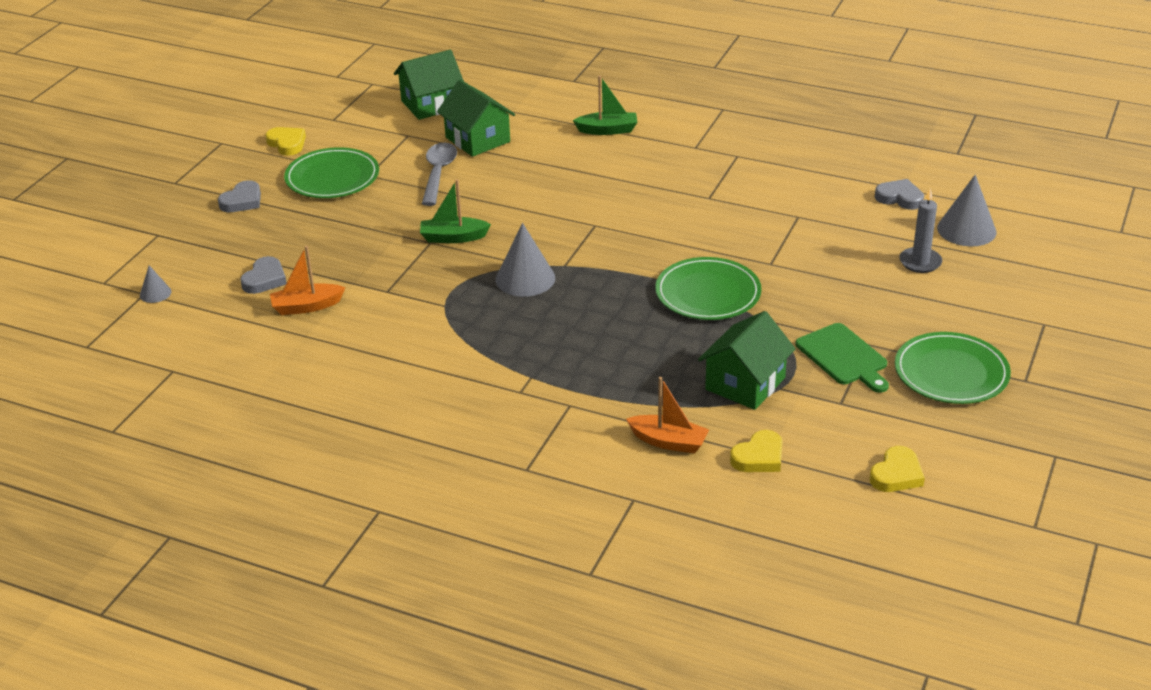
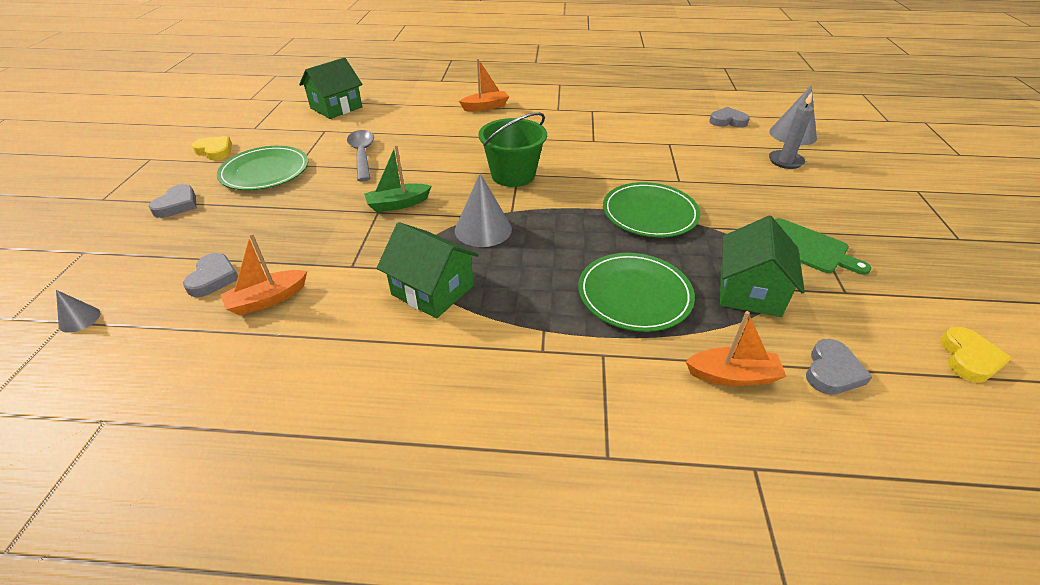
camera: 20 degrees left, 5 degrees up
green house [437,80,515,157] -> green house moved to [376,222,479,319]
green boat [573,75,638,135] -> orange boat [459,58,509,111]
yellow heart [730,430,783,472] -> grey heart [806,339,872,395]
green plate [895,332,1011,404] -> green plate moved to [578,253,695,332]
none -> green bucket [478,112,547,187]

